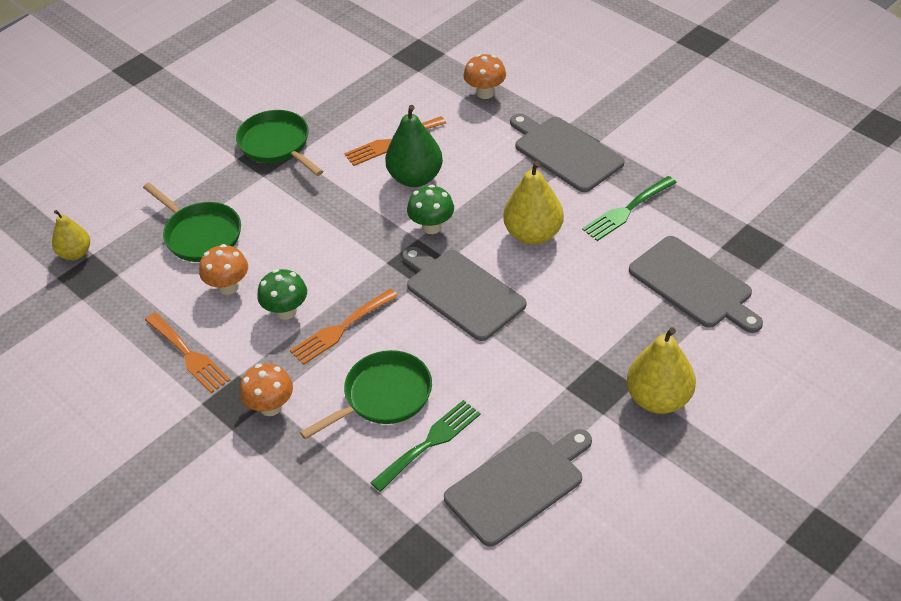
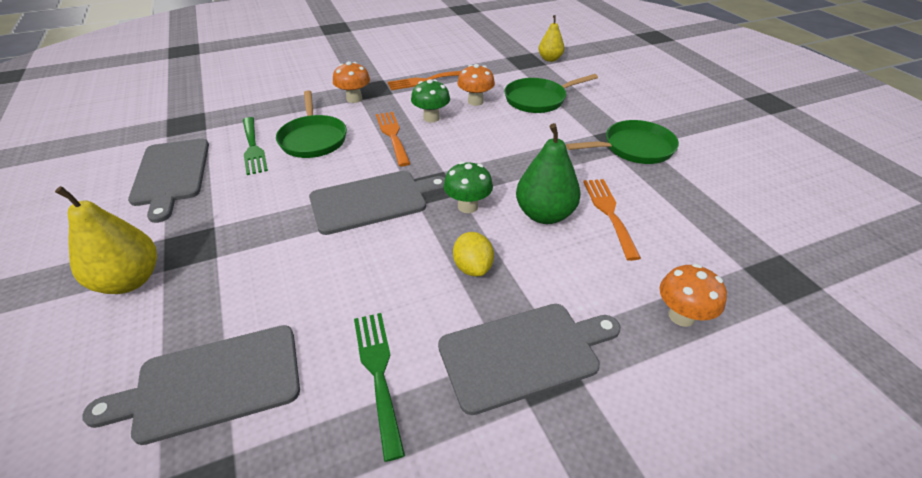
camera: 110 degrees right, 5 degrees down
yellow pear [503,161,564,245] -> none
none -> yellow lemon [453,232,494,277]

